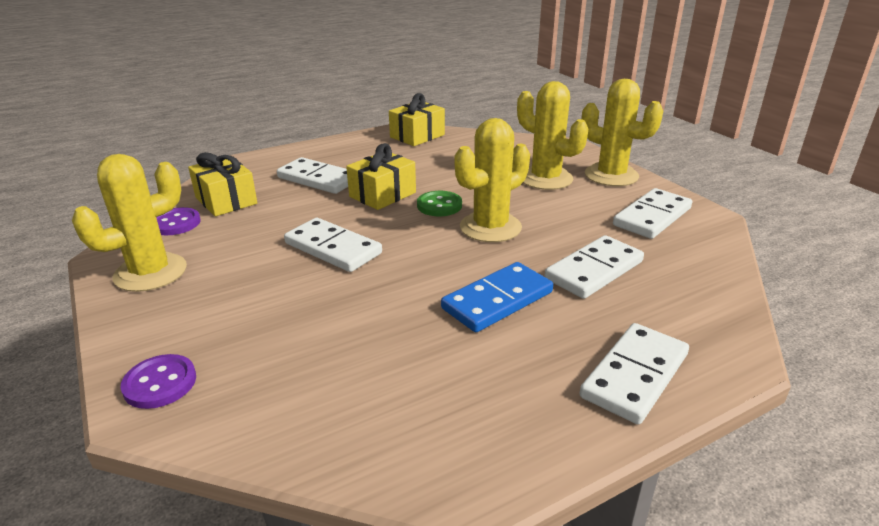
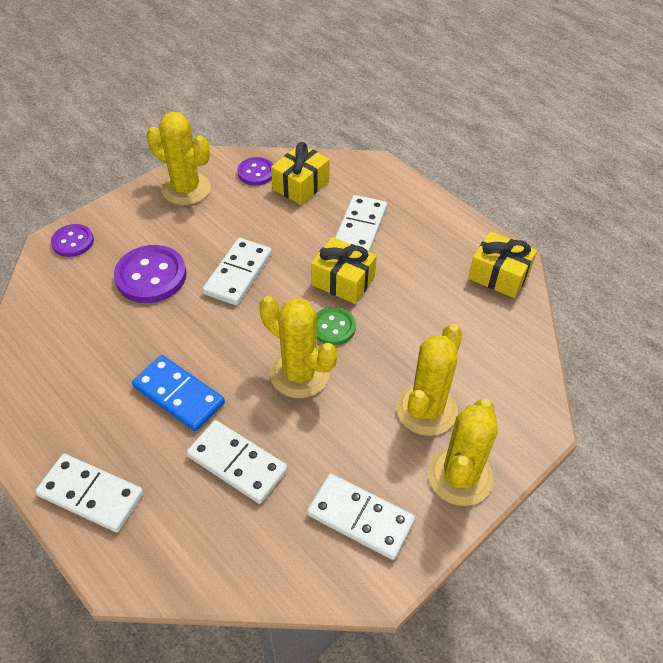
camera: 75 degrees right, 20 degrees up
none -> purple button [114,245,186,303]

